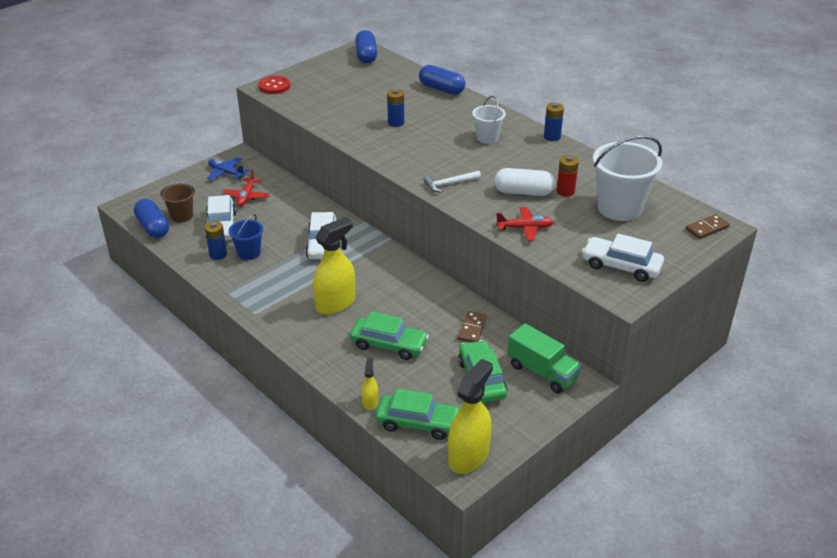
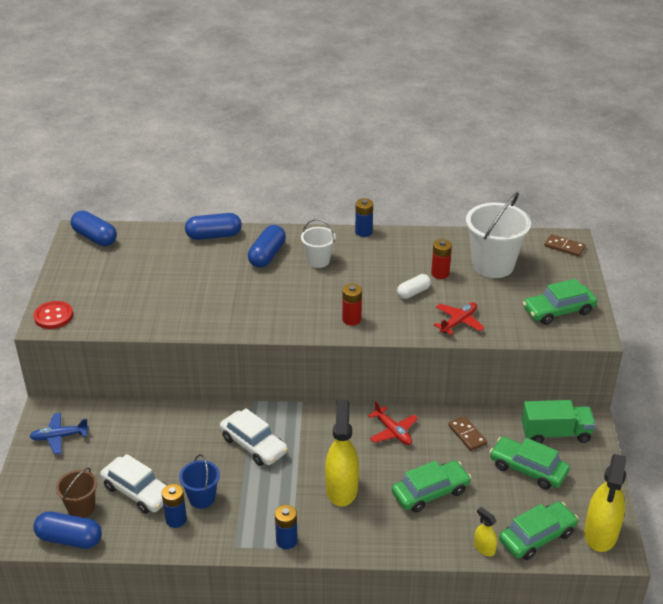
camera: 45 degrees left, 0 degrees up
red plane [222,169,270,207] -> red plane moved to [368,401,418,445]
blue battery [387,89,404,127] -> blue battery moved to [275,505,298,549]
white hammer [424,171,481,192] -> red battery [342,284,362,326]
yellow spray bottle [448,359,493,474] -> yellow spray bottle turned 150 degrees counterclockwise [584,454,627,552]
white capsule [494,168,555,196] -> white capsule [397,274,431,299], size x0.65
white car [582,233,664,282] -> green car [523,279,597,325]
brown domino [686,214,730,239] -> brown domino turned 75 degrees counterclockwise [544,234,586,257]
none -> blue capsule [248,225,286,268]

